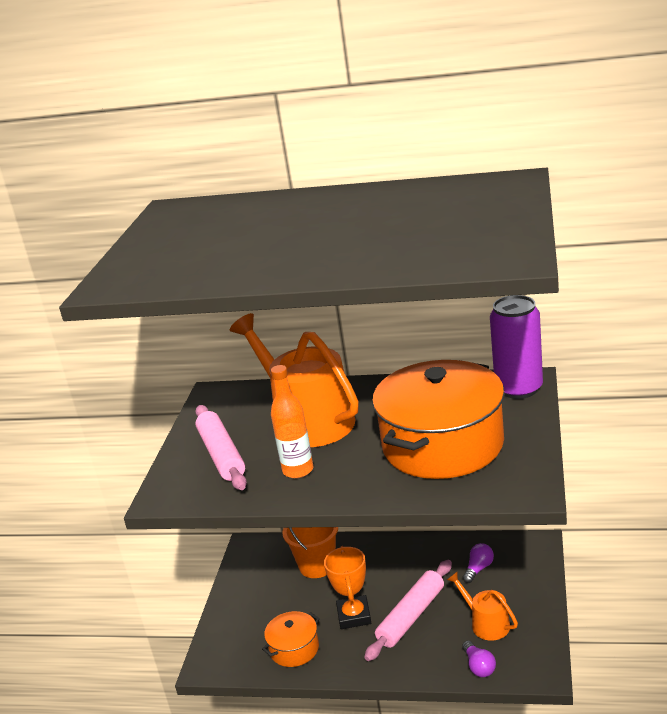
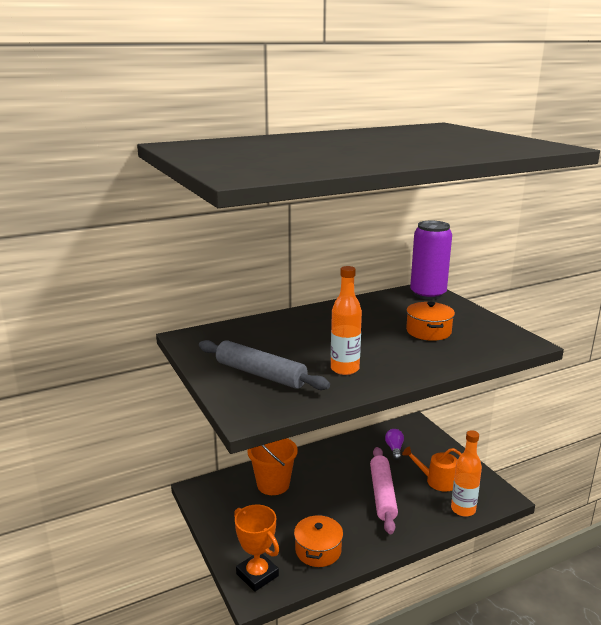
camera: 40 degrees left, 5 degrees down
pink rolling pin [195,405,247,490] -> grey rolling pin [199,340,330,390]
orange watering can [230,313,359,447] -> none
orange trophy [324,546,371,629] -> orange trophy moved to [234,504,279,592]
orange pot [372,360,505,479] -> orange pot [406,302,455,341], size x0.46
purple light bulb [462,641,496,677] -> orange bottle [451,430,482,517]

